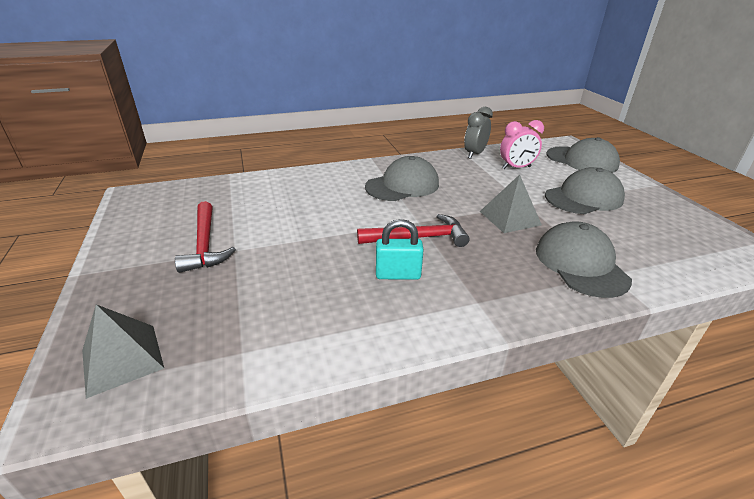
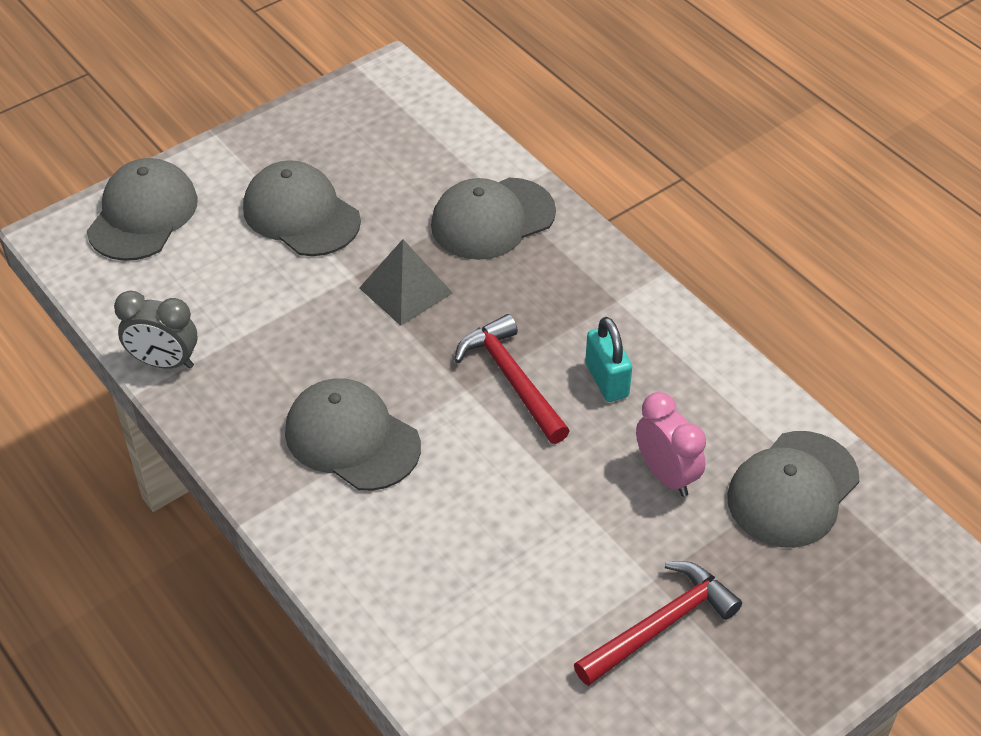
camera: 110 degrees left, 15 degrees up
grey pyramid [82,304,164,399] -> none
pink clock [500,120,544,169] -> pink clock moved to [636,392,706,497]
none -> grey cap [727,431,859,548]

